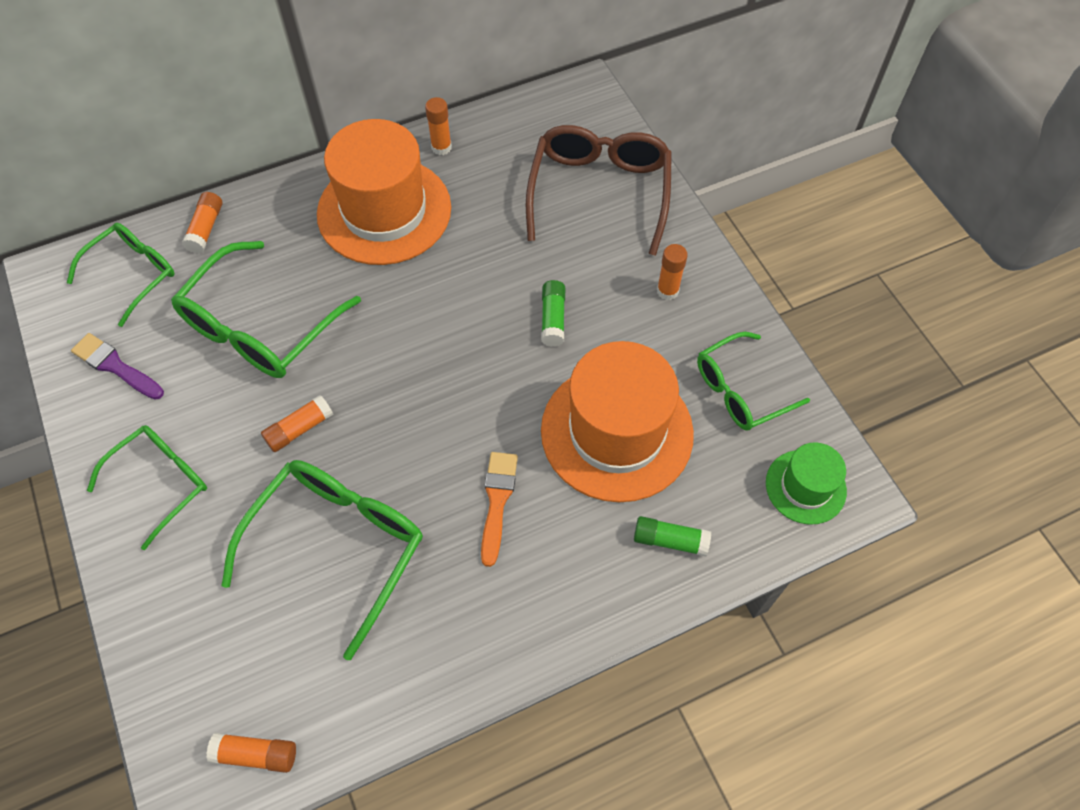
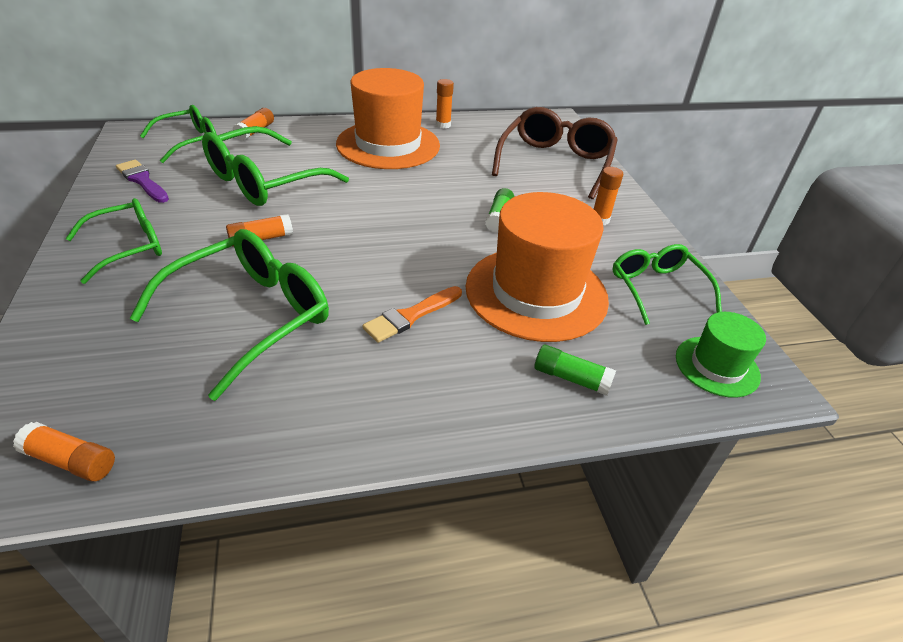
camera: 10 degrees right, 20 degrees down
orange brush [481,452,518,567] -> orange brush turned 150 degrees counterclockwise [362,286,462,343]
green glasses [697,332,810,430] -> green glasses turned 90 degrees clockwise [613,244,722,325]

